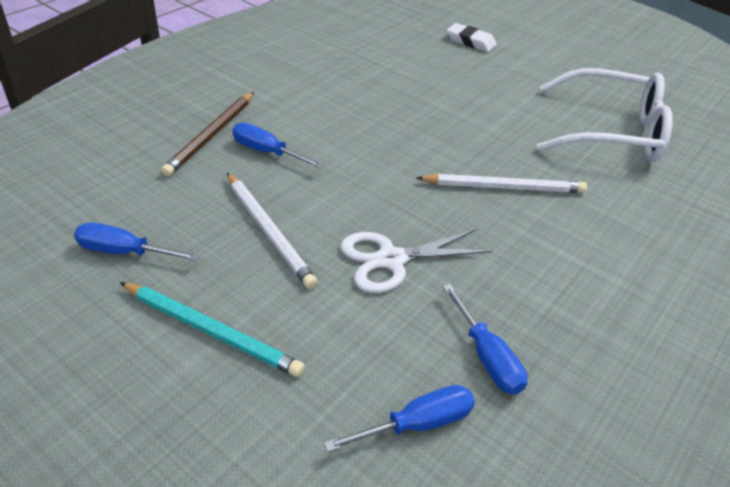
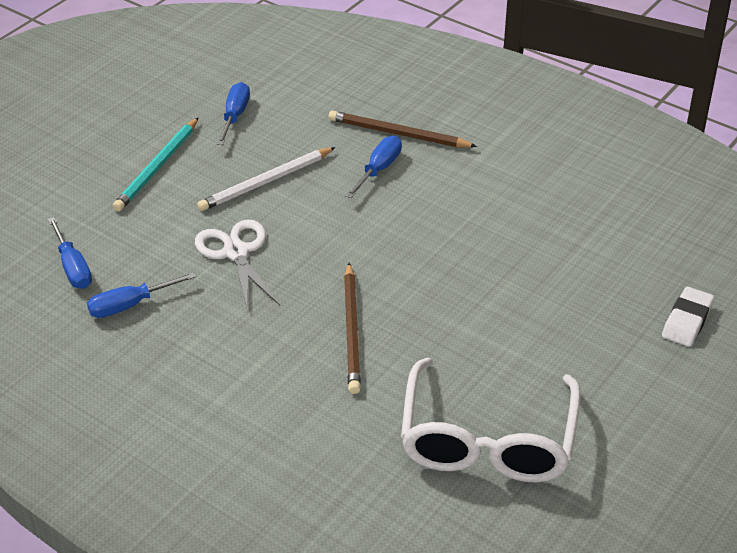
camera: 90 degrees right, 0 degrees up
white pencil [416,174,587,193] -> brown pencil [344,263,361,394]

